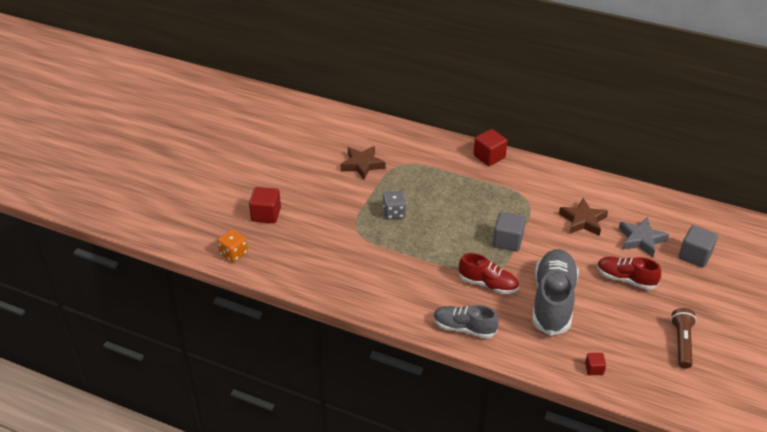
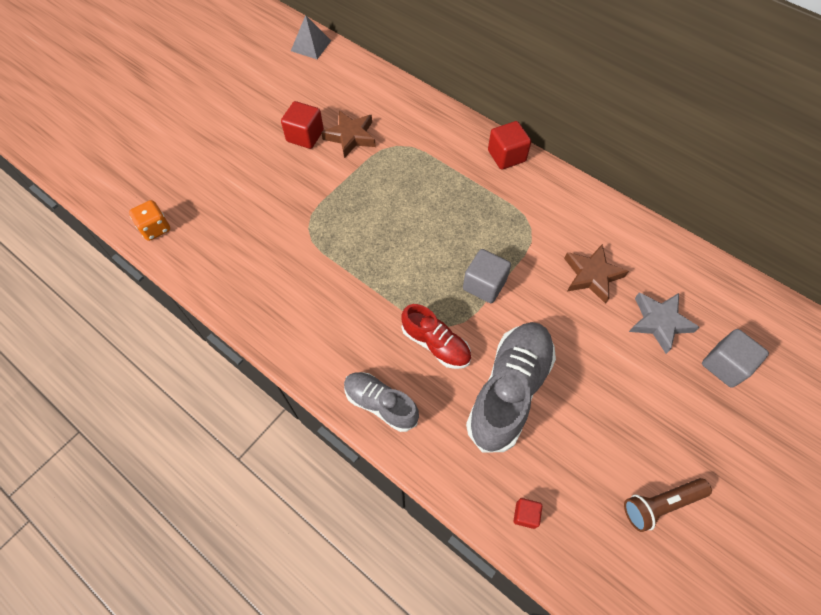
camera: 15 degrees right, 20 degrees up
red cube [249,187,281,223] -> red cube moved to [281,101,324,149]
grey dice [383,191,406,219] -> none
red shoe [597,256,661,290] -> none
brown flashlight [671,308,697,369] -> brown flashlight turned 135 degrees counterclockwise [624,478,712,532]
none -> grey pyramid [291,15,331,59]

